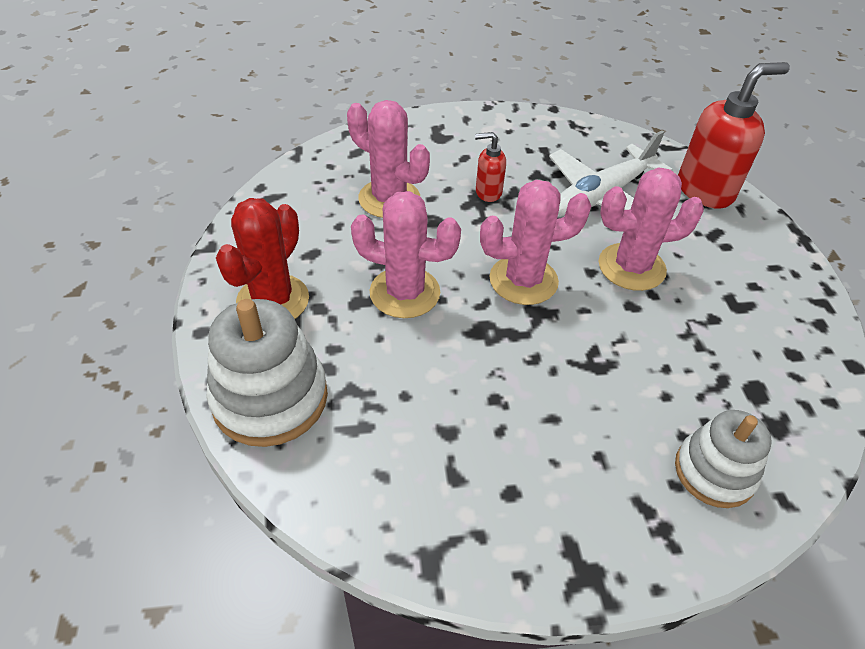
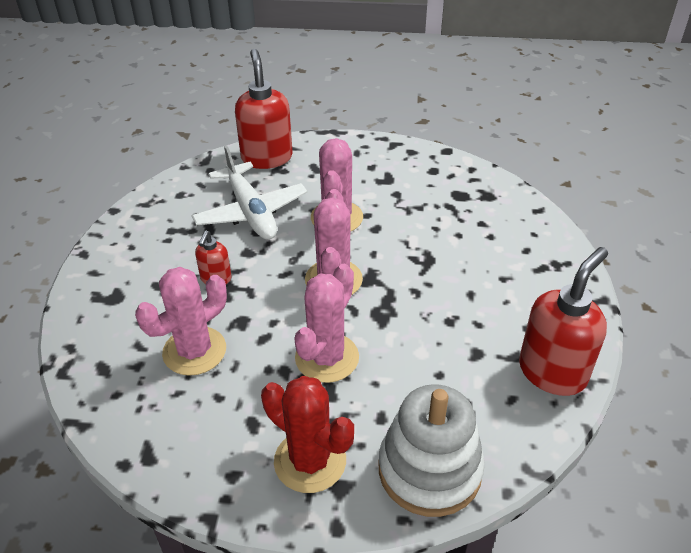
camera: 75 degrees left, 5 degrees down
white stacking toy [675,410,772,508] -> none
none -> red soap dispenser [519,247,608,396]

